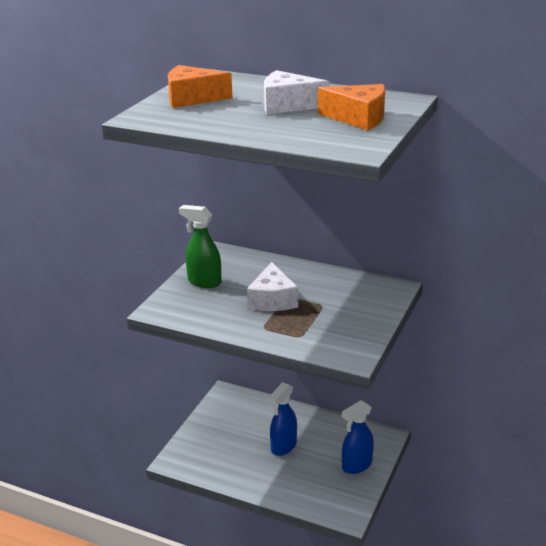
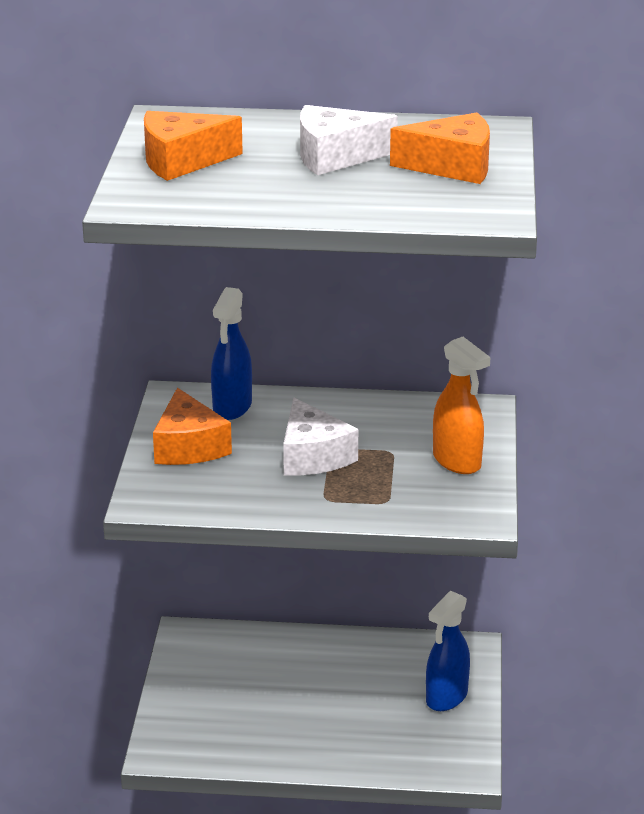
camera: 20 degrees left, 0 degrees up
green spray bottle [179,205,221,288] -> orange cheese [153,388,232,465]
blue spray bottle [269,382,297,456] -> blue spray bottle moved to [211,287,252,420]
none -> orange spray bottle [433,337,490,474]

